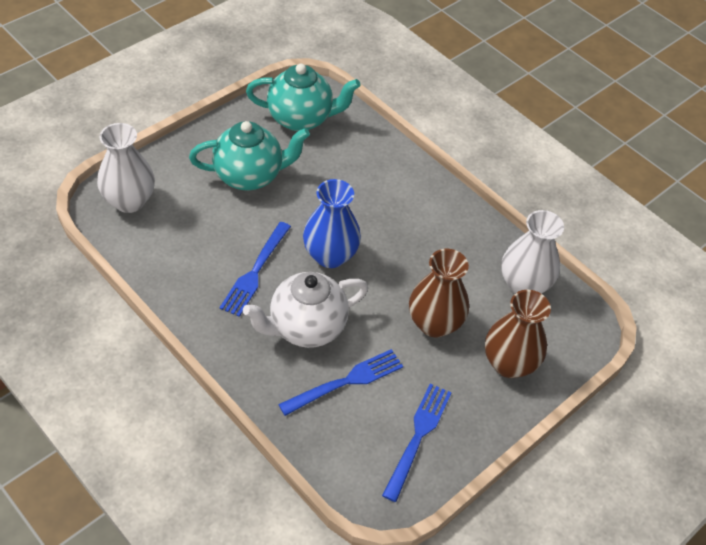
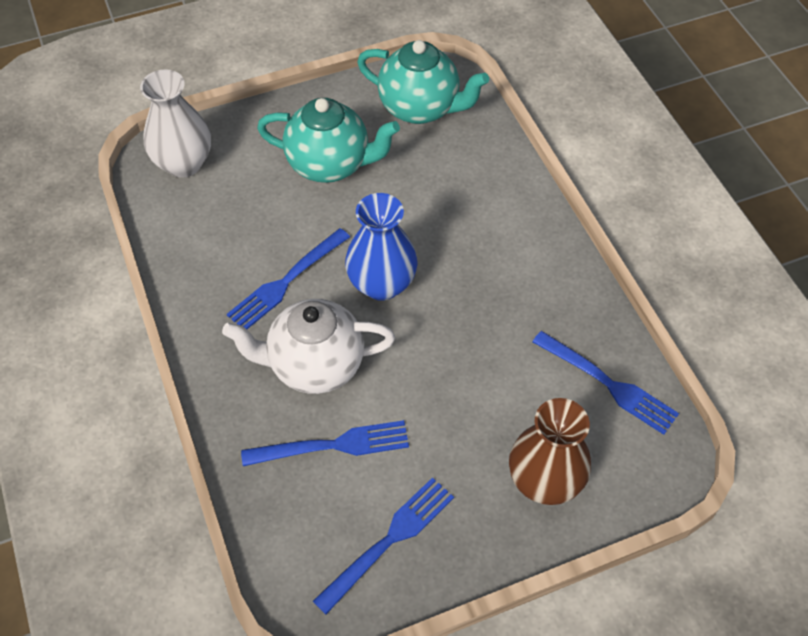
camera: 25 degrees right, 5 degrees up
brown vase [409,249,469,337] -> none
white vase [502,210,564,294] -> blue fork [532,331,679,435]

